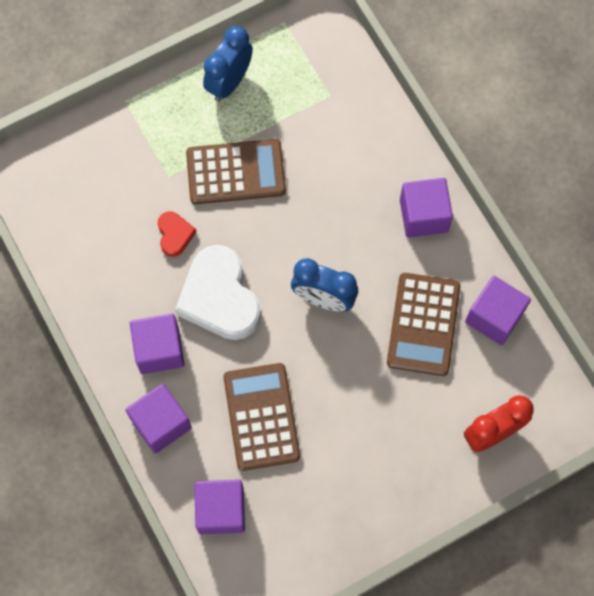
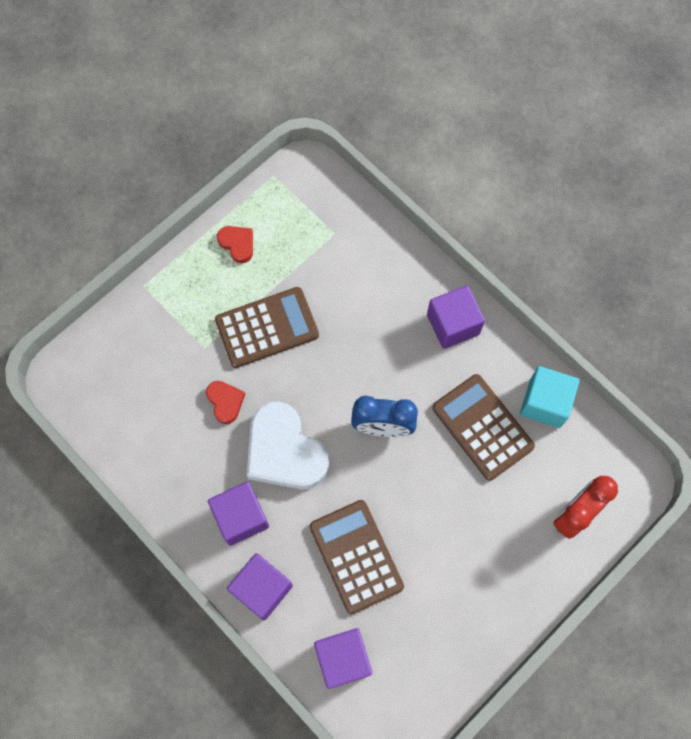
camera: 15 degrees left, 0 degrees up
blue clock [203,26,253,101] -> red heart [217,226,253,263]
brown calculator [387,273,460,376] -> brown calculator turned 150 degrees clockwise [432,374,535,481]
purple cube [465,276,531,345] -> turquoise cube [520,366,580,428]

